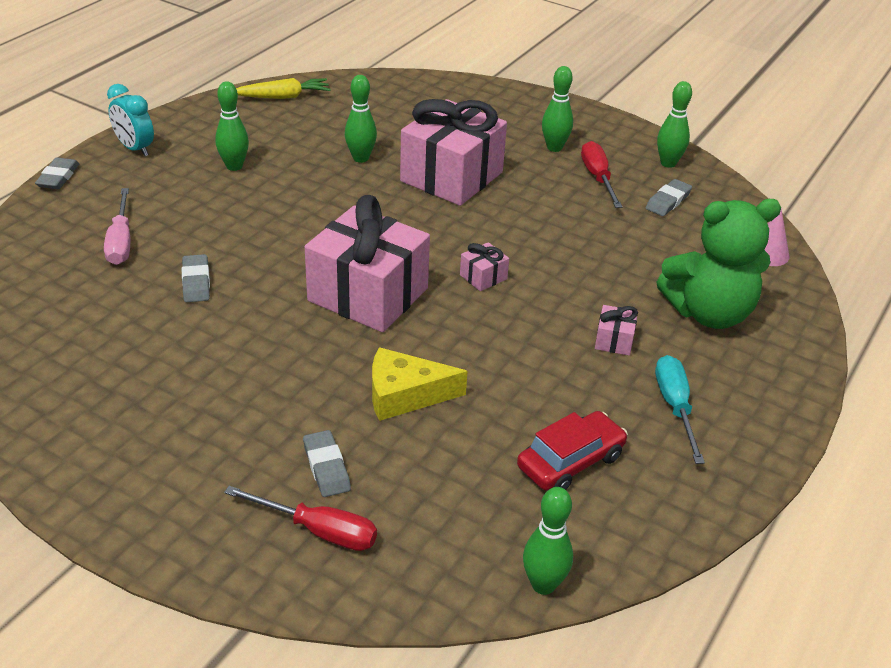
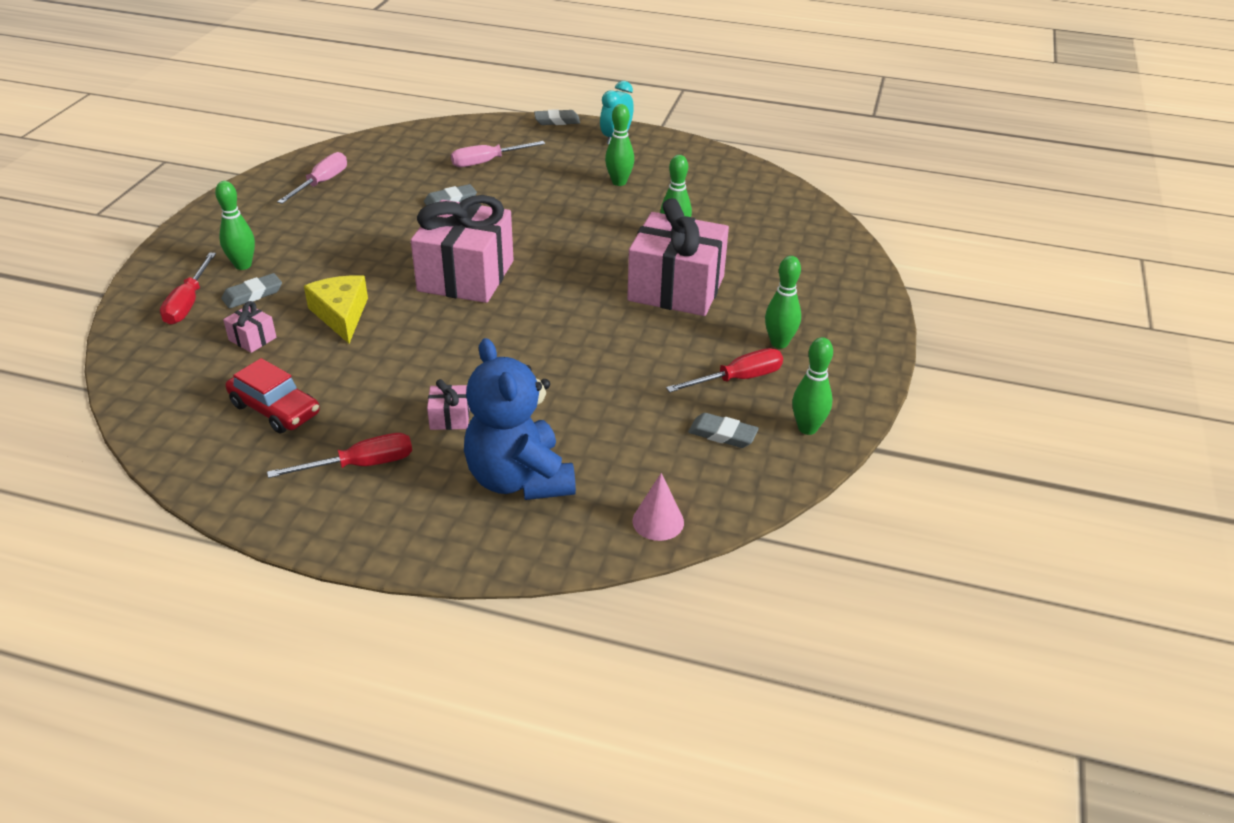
camera: 75 degrees right, 0 degrees up
yellow carrot [236,78,331,99] -> none
pink gift [460,242,509,291] -> pink gift moved to [223,301,276,353]
green bowling pin [523,487,573,595] -> green bowling pin moved to [215,181,255,270]
turquoise screwdriver [655,355,705,464] -> red screwdriver [267,433,412,478]
green teddy bear [657,199,781,329] -> blue teddy bear [464,338,576,500]
none -> pink screwdriver [277,152,347,204]

